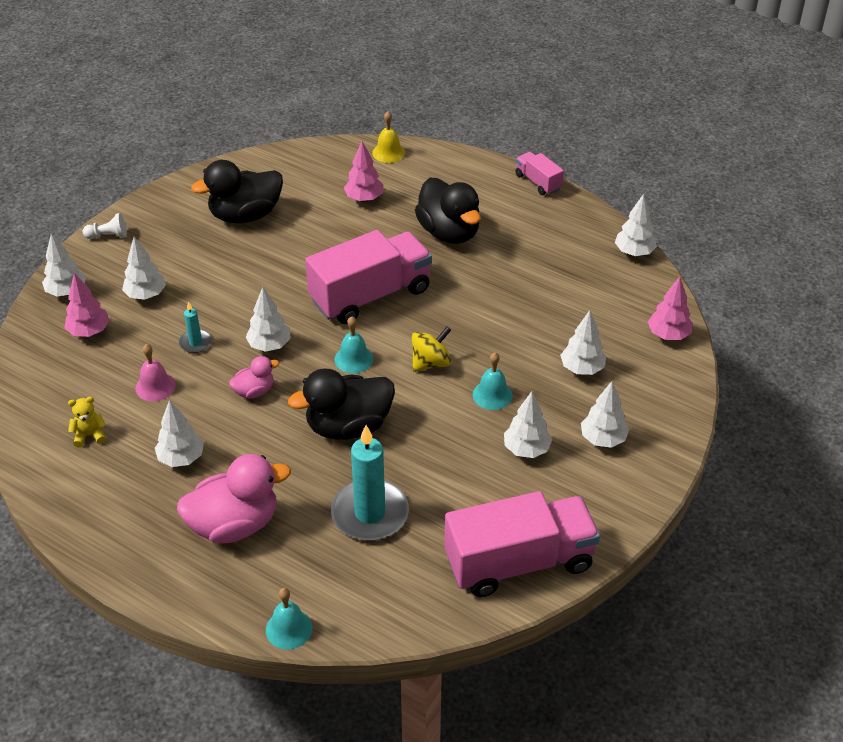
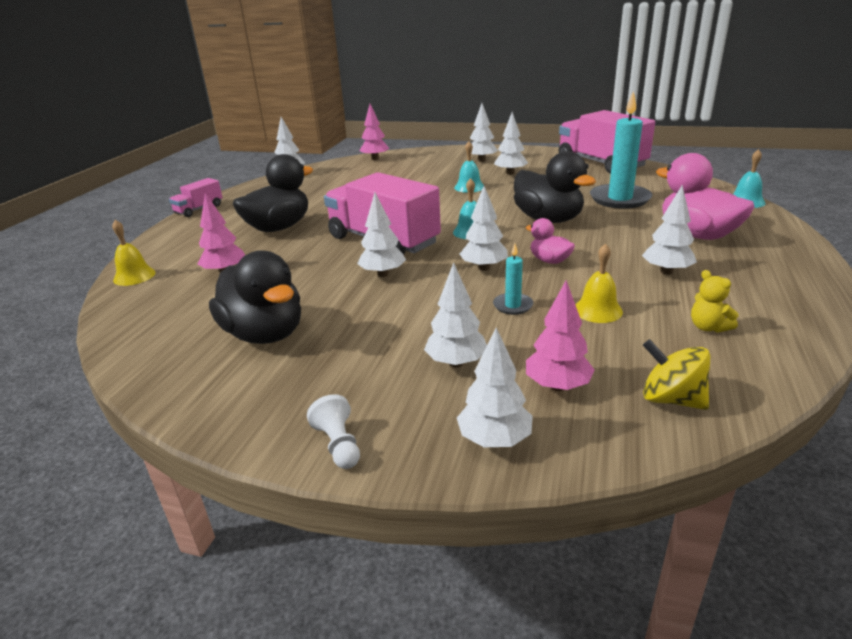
camera: 105 degrees left, 15 degrees down
pink bell [135,344,176,401] -> yellow bell [575,244,623,323]
yellow spinning top [412,327,452,372] -> yellow spinning top moved to [643,339,710,410]
white tree [560,310,606,375] -> white tree moved to [357,192,406,277]

